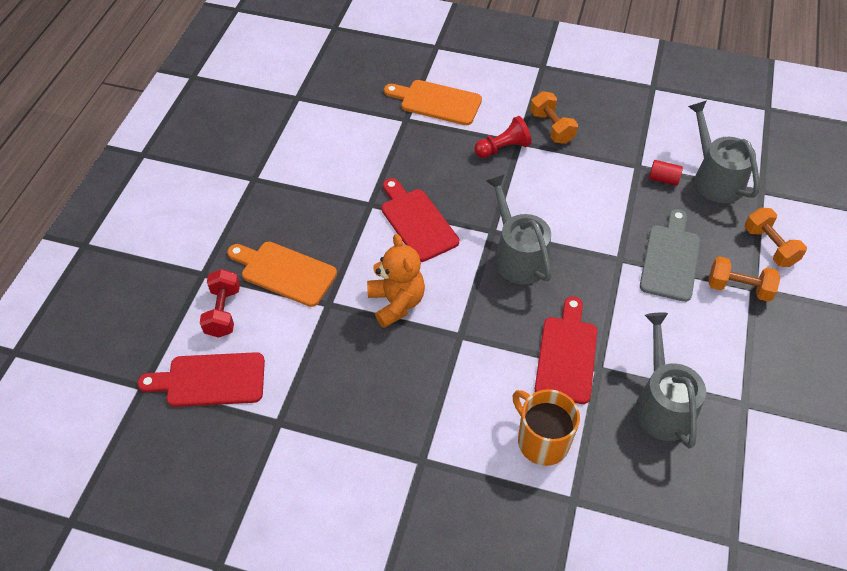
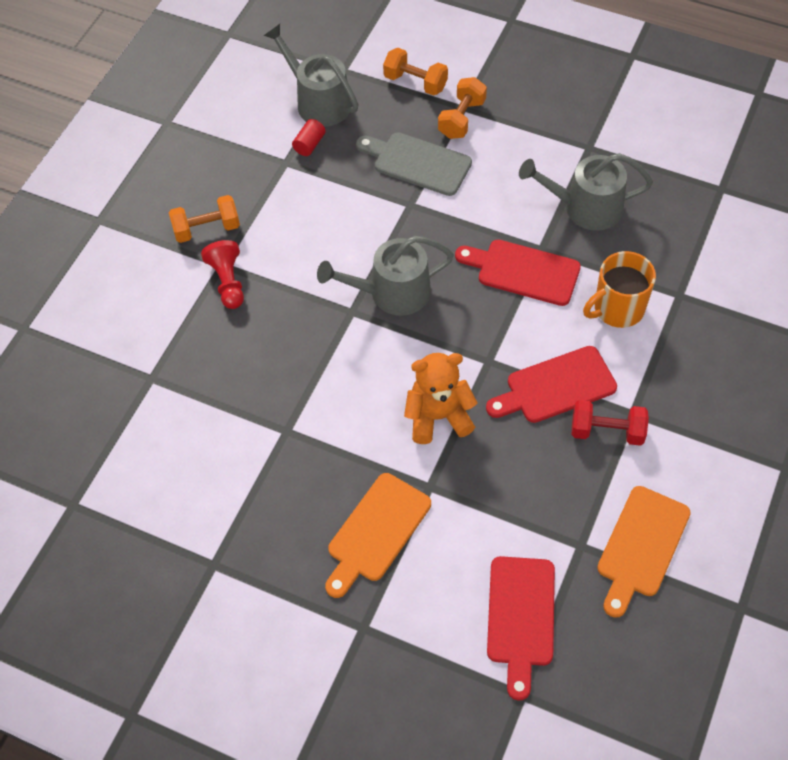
camera: 80 degrees left, 5 degrees up
red dumbbell [200,269,240,338] -> red dumbbell moved to [572,400,649,446]
red cutting board [381,178,459,262] -> red cutting board moved to [486,346,617,423]
orange cutting board [384,80,482,125] -> orange cutting board moved to [597,486,691,618]
grey watering can [688,100,760,203] -> grey watering can turned 60 degrees clockwise [263,24,359,127]
orange dumbbell [745,207,807,267] -> orange dumbbell turned 45 degrees clockwise [383,48,448,96]

